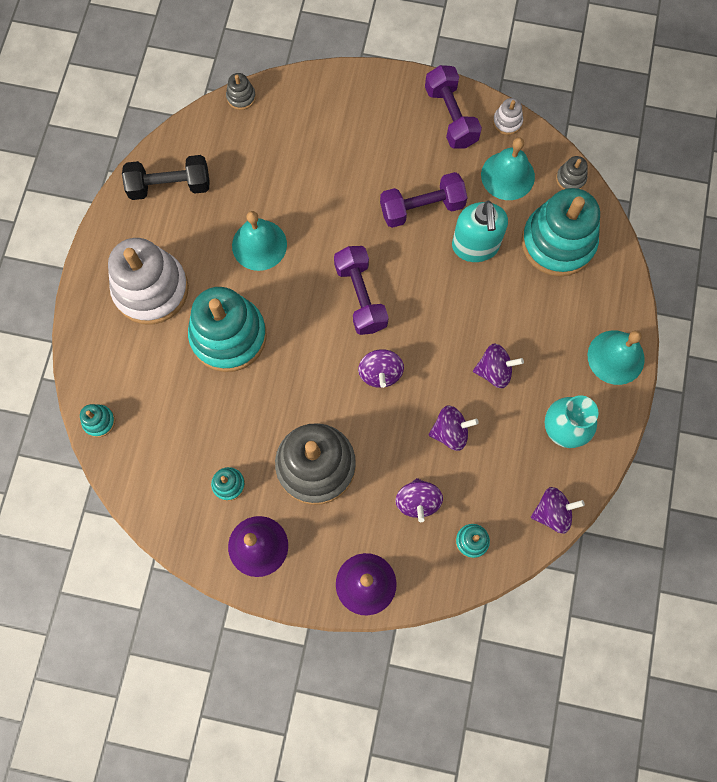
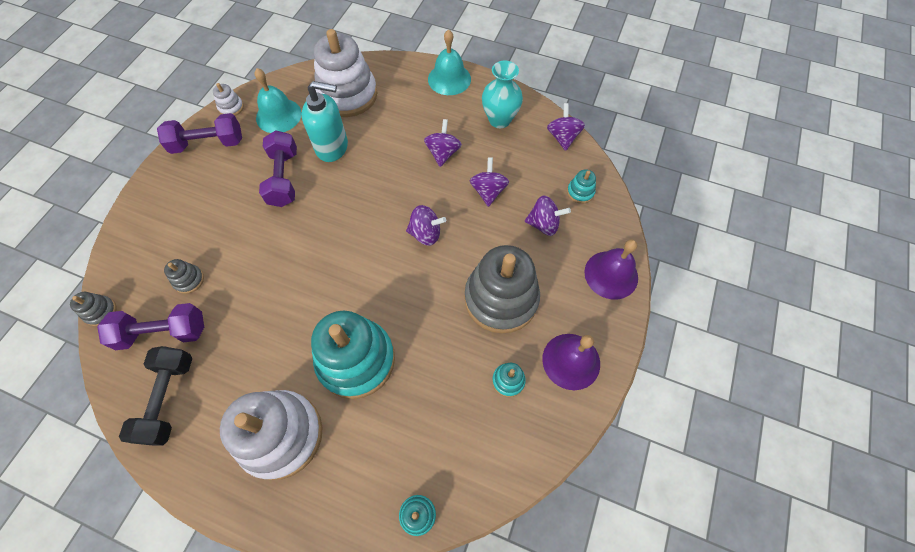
camera: 80 degrees left, 10 degrees down
turquoise bell [232,211,287,271] -> none
purple dumbbell [334,246,389,335] -> purple dumbbell moved to [97,303,204,350]
turquoise stacking toy [521,188,600,276] -> white stacking toy [314,29,378,117]
grey stacking toy [556,156,588,190] -> grey stacking toy moved to [164,259,204,294]

